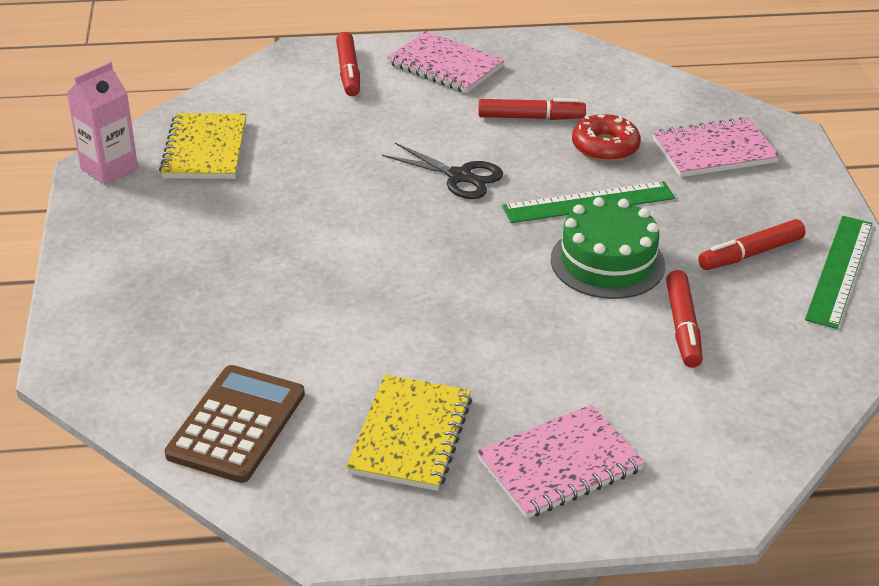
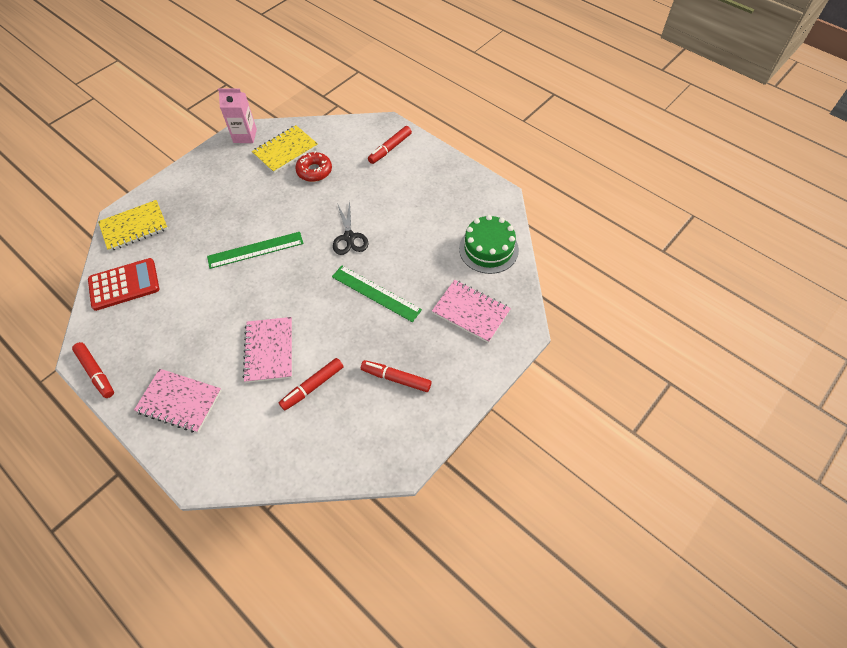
camera: 50 degrees right, 20 degrees up
brown calculator [165,365,305,483] -> red calculator [88,258,159,311]
yellow notebook [346,375,472,491] -> yellow notebook moved to [98,200,168,251]
pink notebook [387,31,505,93] -> pink notebook moved to [243,317,292,383]
red marker [478,98,586,120] -> red marker moved to [72,342,114,398]
green cake [551,197,665,299] -> green cake moved to [459,215,519,274]
red donut [572,114,641,162] -> red donut moved to [295,151,332,182]
green ruler [805,216,872,329] -> green ruler moved to [207,232,304,269]

